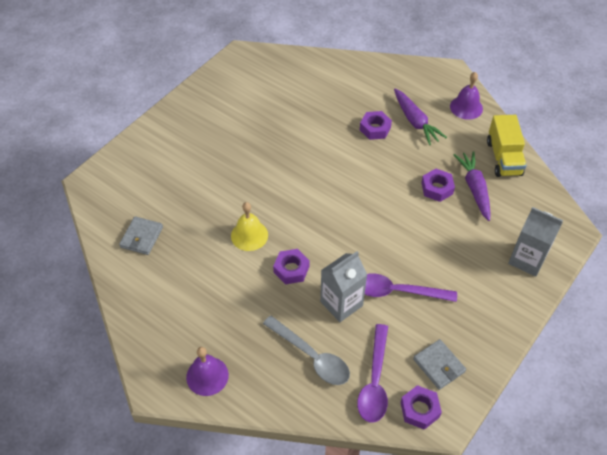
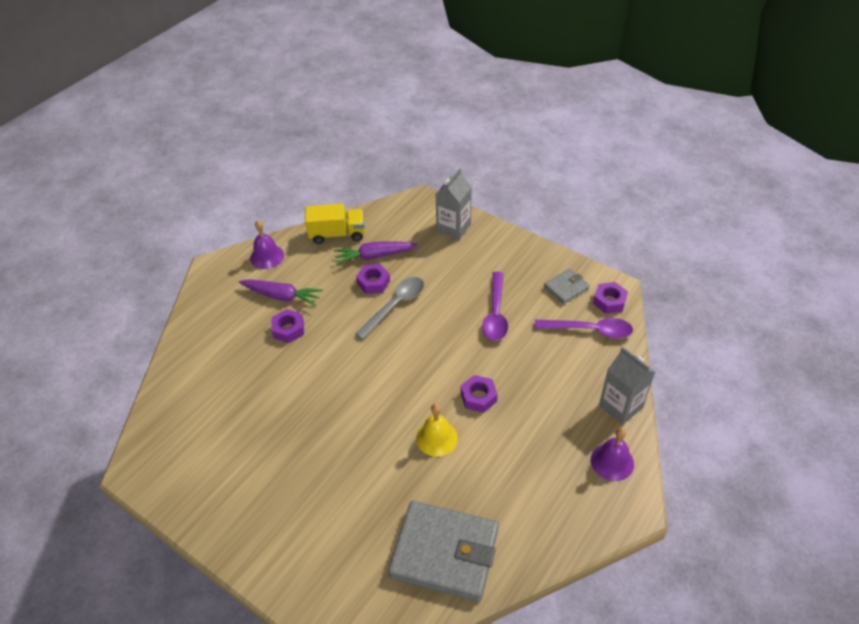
camera: 90 degrees left, 5 degrees down
grey wallet [119,216,163,255] -> grey wallet [388,501,499,602], size x2.06
grey spoon [263,316,350,385] -> grey spoon moved to [355,277,424,340]
grey carton [320,251,367,322] -> grey carton moved to [599,347,655,425]
purple carrot [394,89,447,145] -> purple carrot turned 45 degrees clockwise [239,279,323,306]

